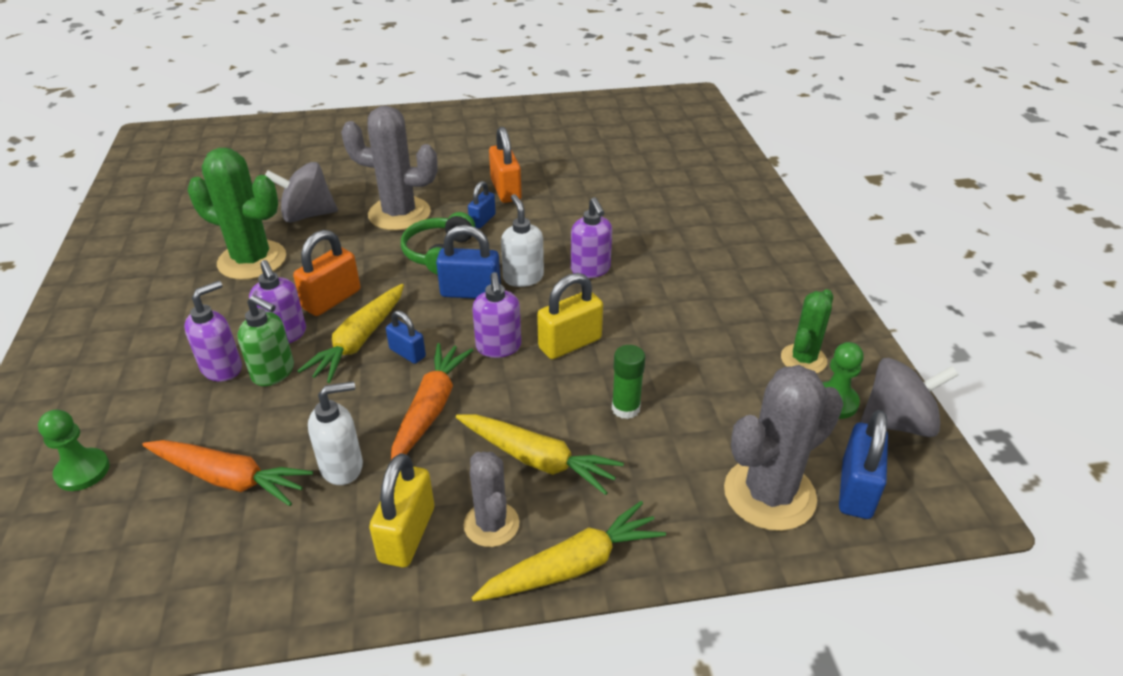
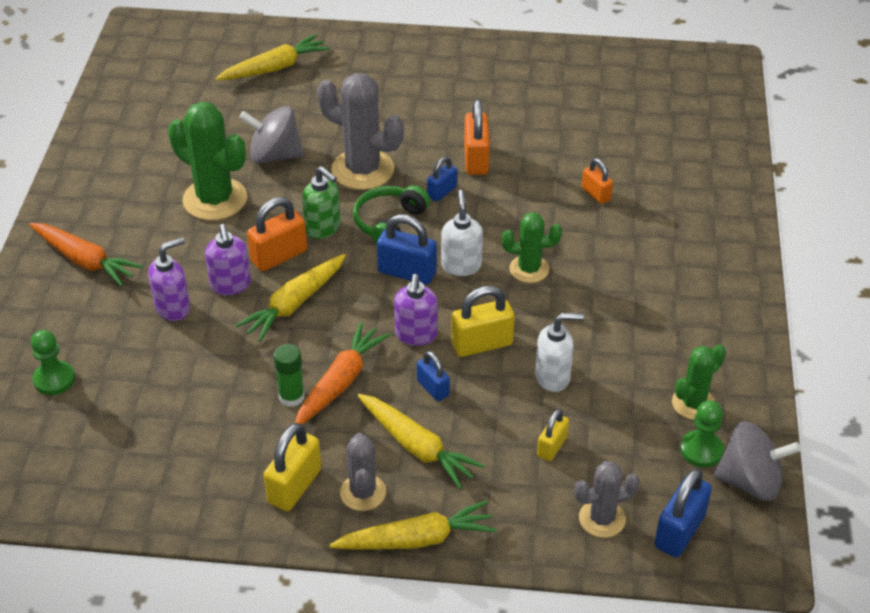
camera: 15 degrees right, 5 degrees up
orange carrot [142,440,313,506] -> orange carrot moved to [29,223,143,287]
green soap dispenser [237,295,294,386] -> green soap dispenser moved to [302,166,341,239]
white soap dispenser [308,381,363,485] -> white soap dispenser moved to [535,313,584,392]
blue padlock [386,311,426,364] -> blue padlock moved to [417,351,450,401]
purple soap dispenser [571,197,612,278] -> green cactus [502,212,562,283]
green glue stick [612,345,645,419] -> green glue stick moved to [274,344,305,407]
grey cactus [724,365,843,531] -> grey cactus [574,461,640,538], size x0.59
none -> yellow carrot [215,34,329,80]
none -> yellow padlock [537,409,569,461]
none -> orange padlock [582,158,613,204]

